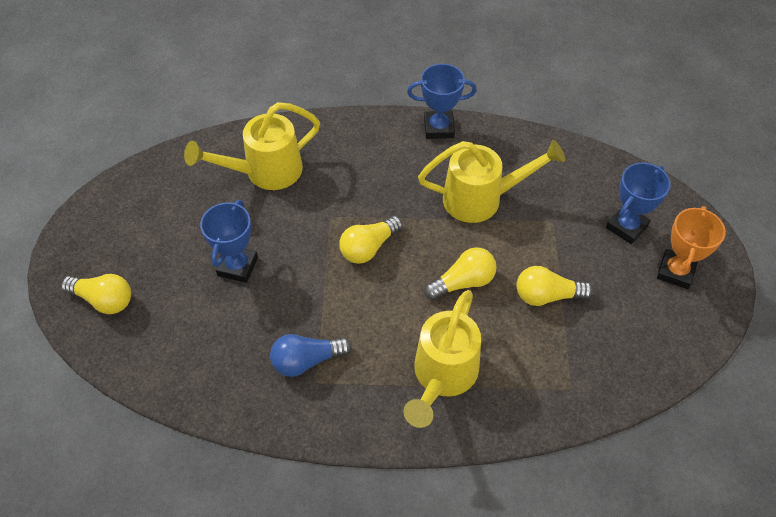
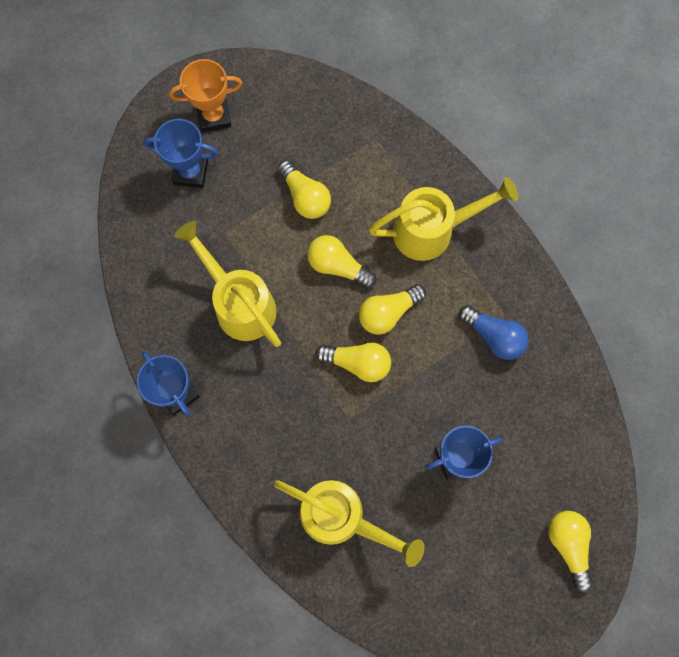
camera: 125 degrees left, 20 degrees up
none -> yellow light bulb [359,284,426,335]

